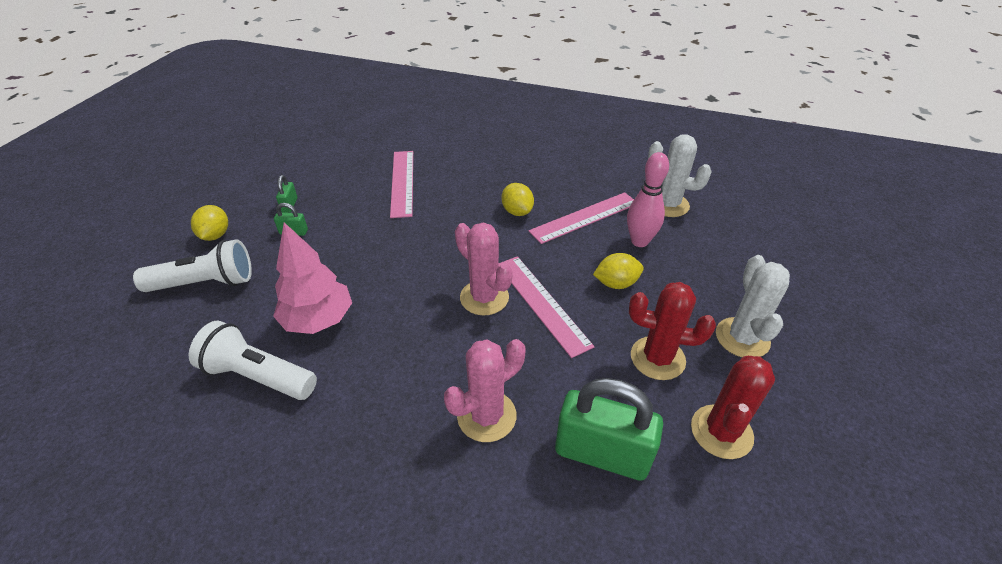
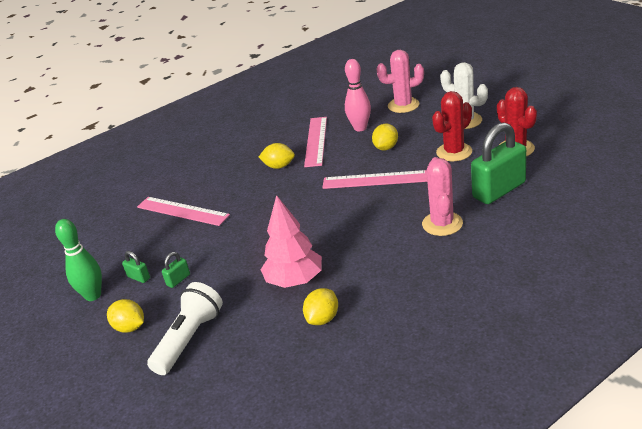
camera: 50 degrees left, 10 degrees down
white flashlight [189,321,317,400] -> yellow lemon [303,288,338,325]
pink cactus [455,223,513,315] -> pink cactus moved to [376,50,424,113]
white cactus [648,134,712,217] -> none
none -> green bowling pin [55,219,102,301]

